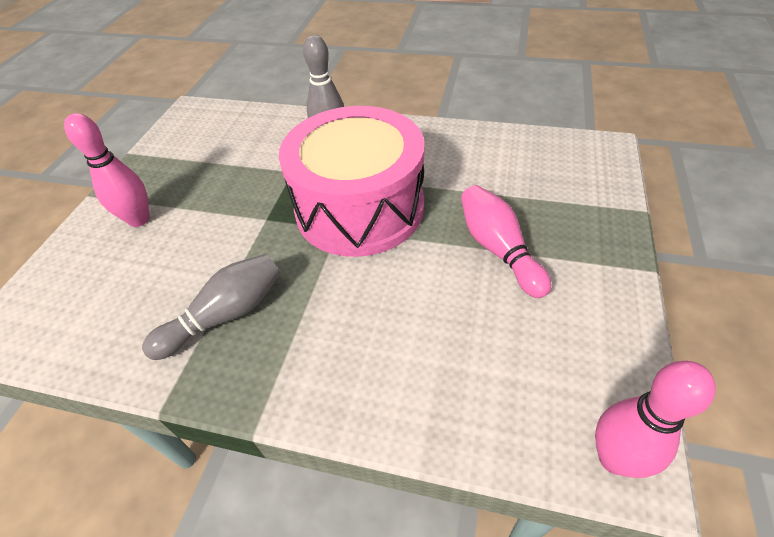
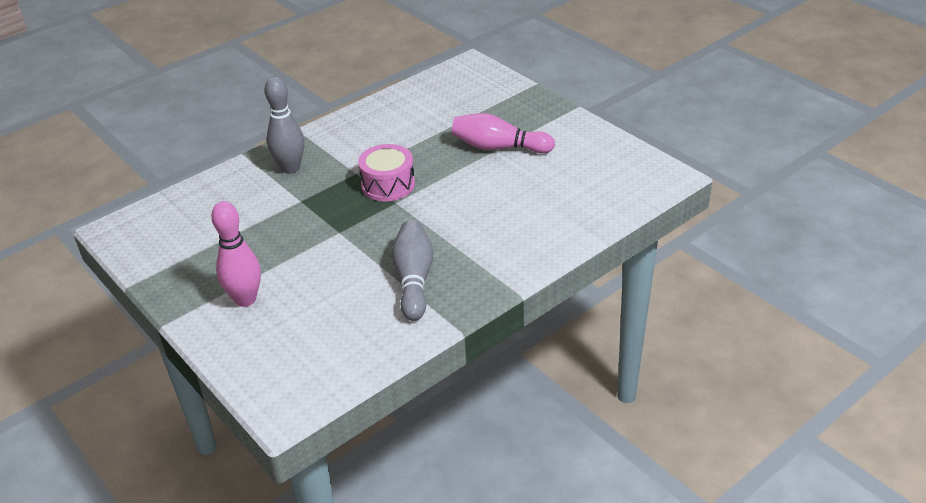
camera: 55 degrees left, 10 degrees down
pink drum [279,106,425,257] -> pink drum [358,144,415,201], size x0.47
pink bowling pin [595,361,716,478] -> none

